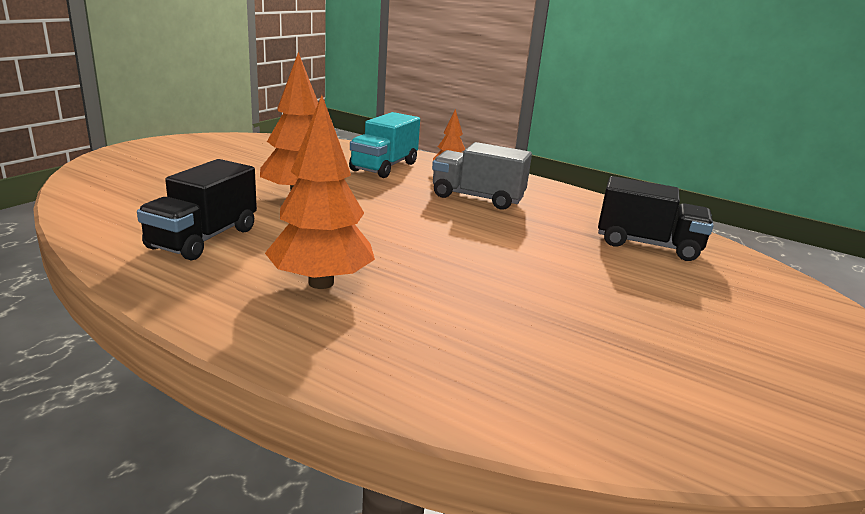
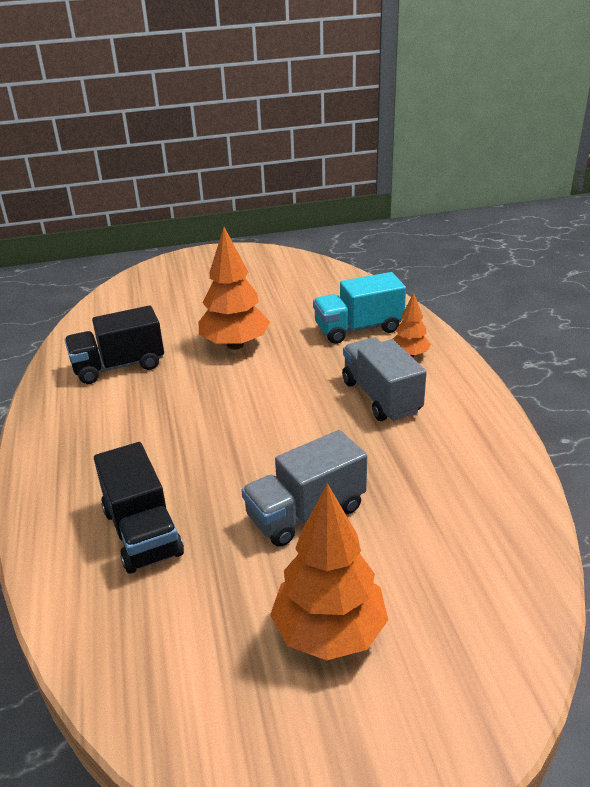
camera: 50 degrees right, 10 degrees up
orange tree [265,95,375,289] -> orange tree moved to [270,483,388,660]
black truck [598,176,714,261] -> black truck moved to [94,442,184,574]
none -> grey truck [241,430,367,547]

